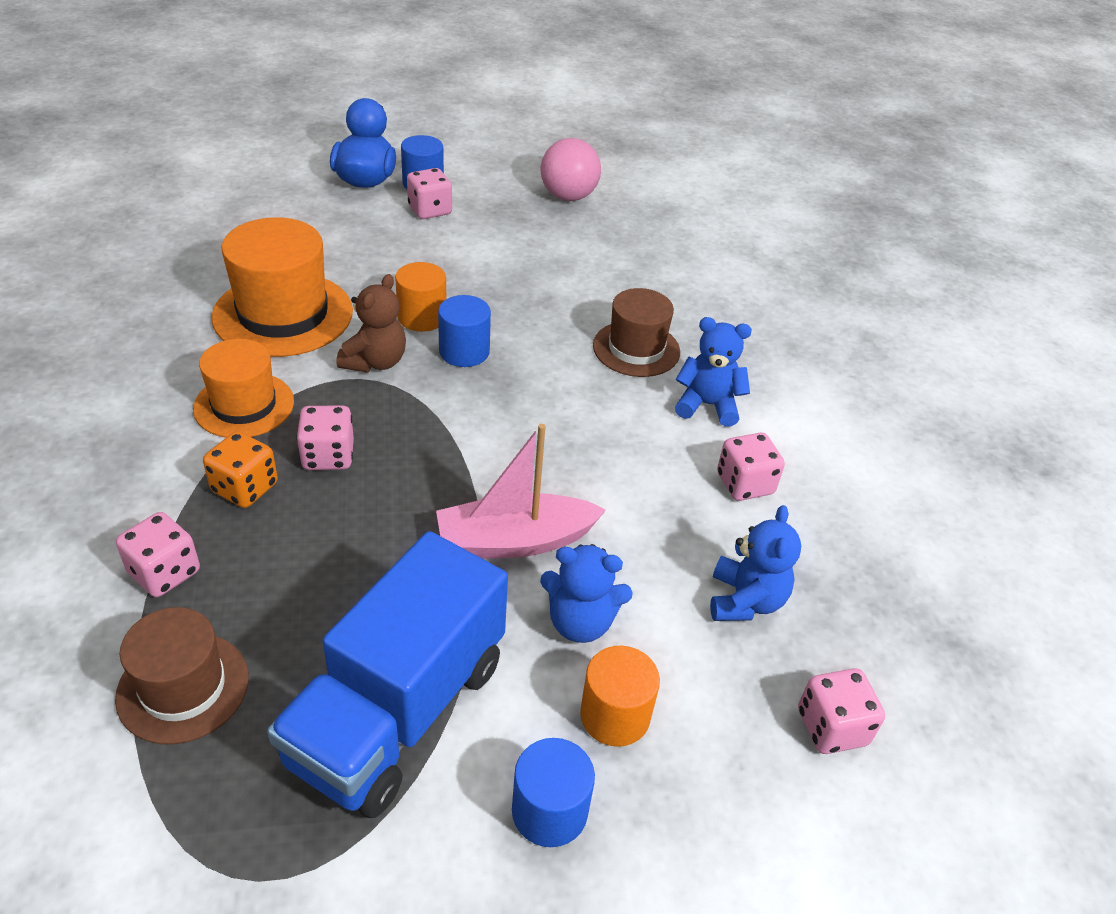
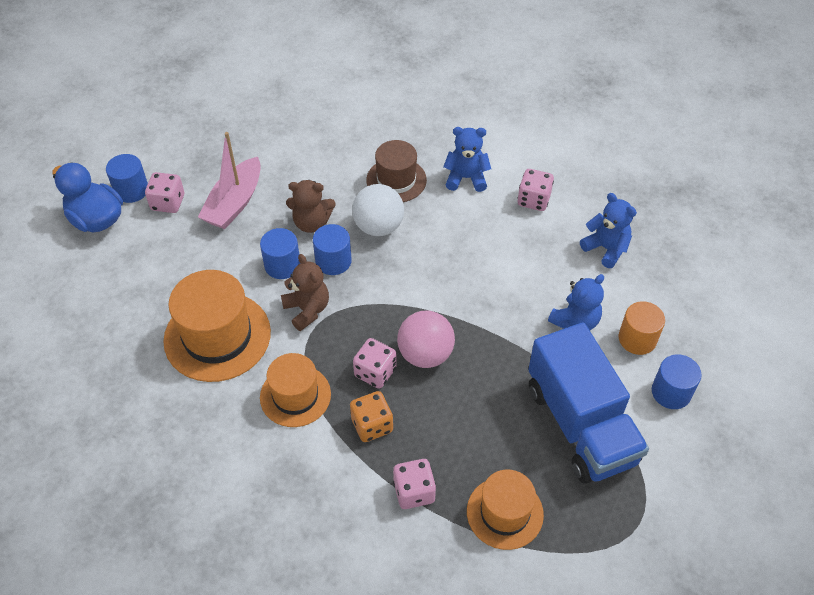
camera: 50 degrees left, 10 degrees up
brown hat [115,607,249,744] -> orange hat [467,470,544,550]
orange cylinder [395,262,446,332] -> blue cylinder [260,228,300,279]
pink boat [436,424,606,559] -> pink boat moved to [198,132,261,229]
pink ball [541,138,601,201] -> pink ball moved to [397,311,455,368]
blue teddy bear [675,317,752,427] -> blue teddy bear turned 45 degrees clockwise [443,127,491,192]
pink dice [798,668,885,754] -> none
none -> brown teddy bear [286,180,336,233]
none -> white ball [352,184,404,236]

